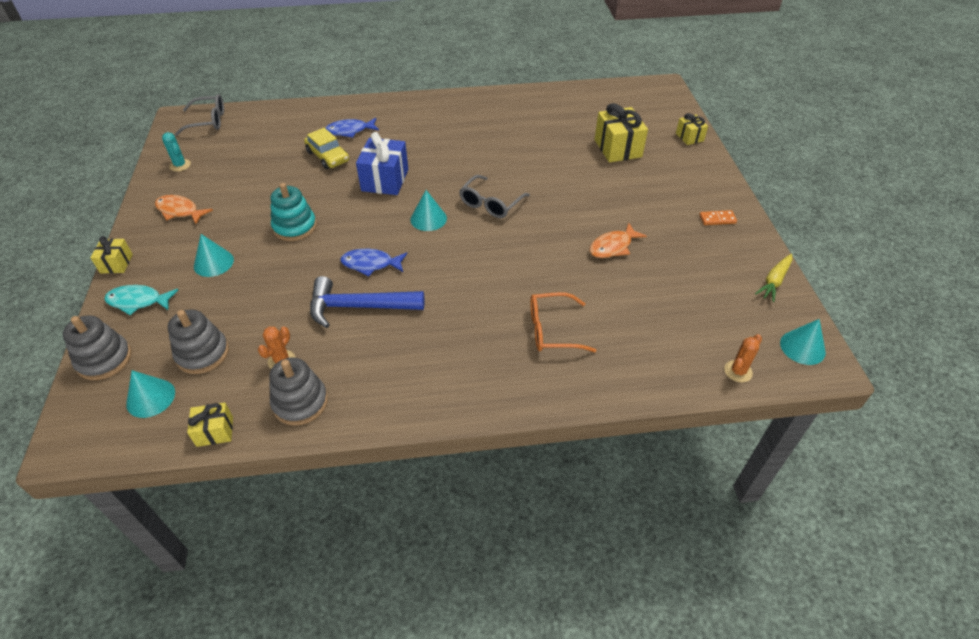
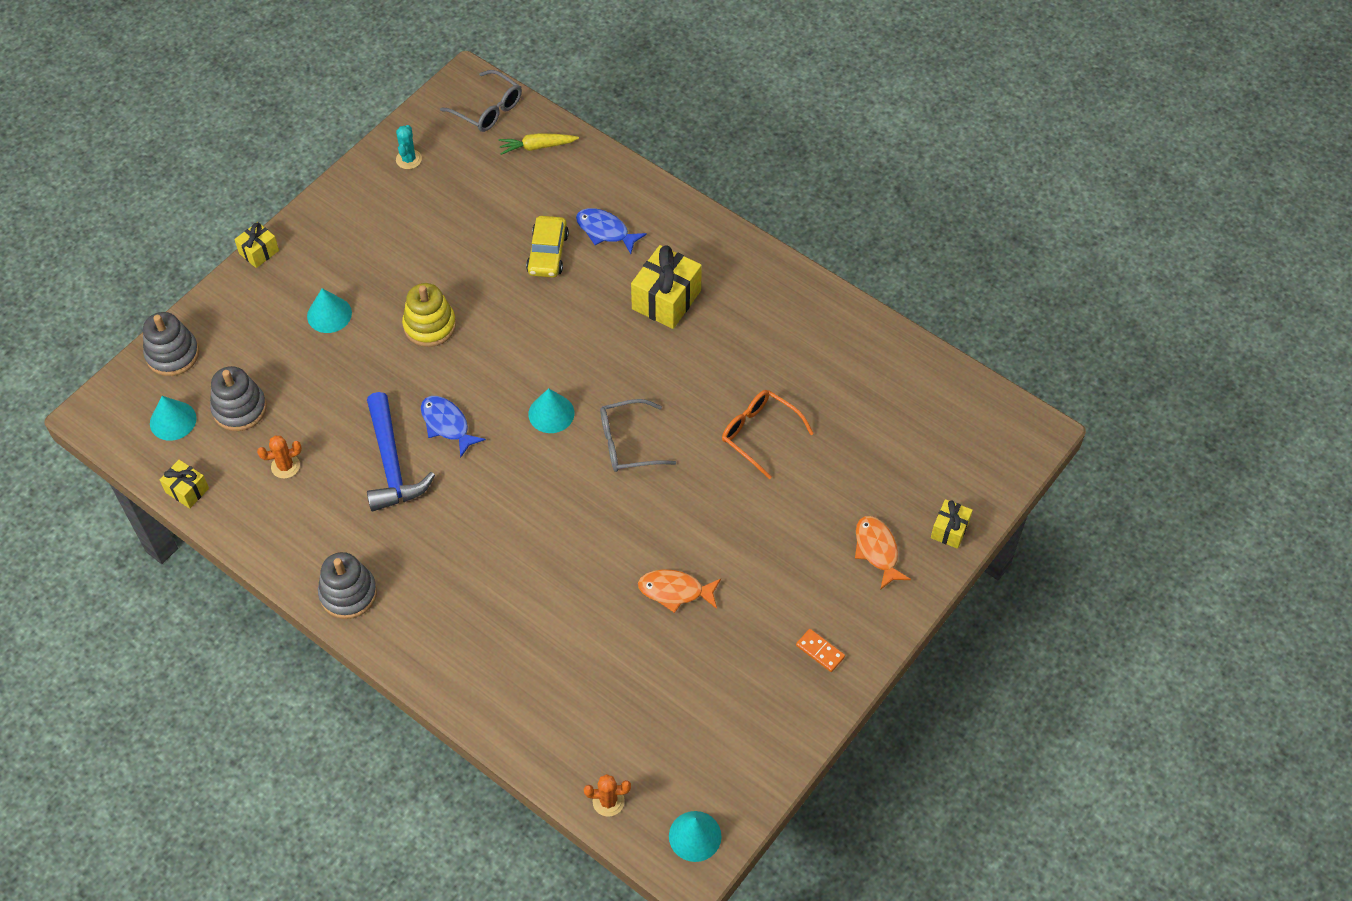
camera: 45 degrees right, 10 degrees up
turquoise fish [104,285,178,315] -> none
orange fish [155,195,213,224] -> orange fish moved to [855,516,911,590]
grey stacking toy [269,358,328,426] -> grey stacking toy moved to [318,552,377,619]
turquoise stacking toy [270,183,317,241] -> yellow stacking toy [402,283,456,347]
blue hammer [310,276,424,328] -> blue hammer turned 150 degrees counterclockwise [367,392,435,512]
blue gift [356,132,408,195] -> none
orange glasses [530,292,597,352] -> orange glasses moved to [722,390,814,479]
yellow gift [595,103,648,162] -> yellow gift moved to [631,245,702,329]
yellow carrot [755,254,792,302] -> yellow carrot moved to [498,133,579,155]

